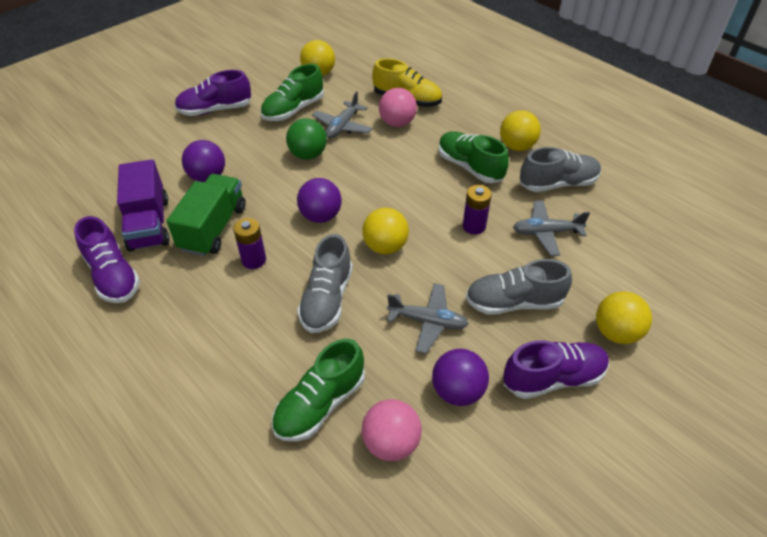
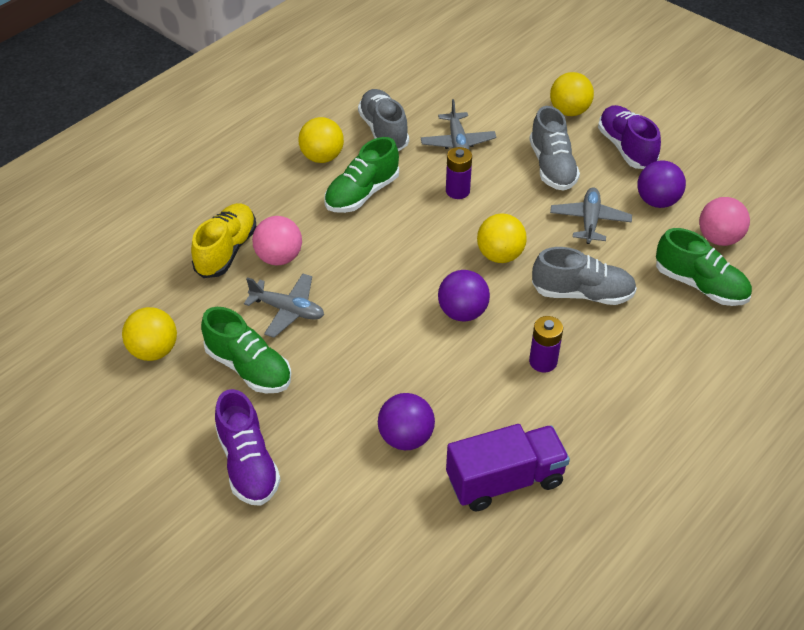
camera: 95 degrees left, 0 degrees up
purple shoe [74,216,140,303] -> none
green truck [167,174,246,256] -> none
green ball [286,118,327,160] -> none

